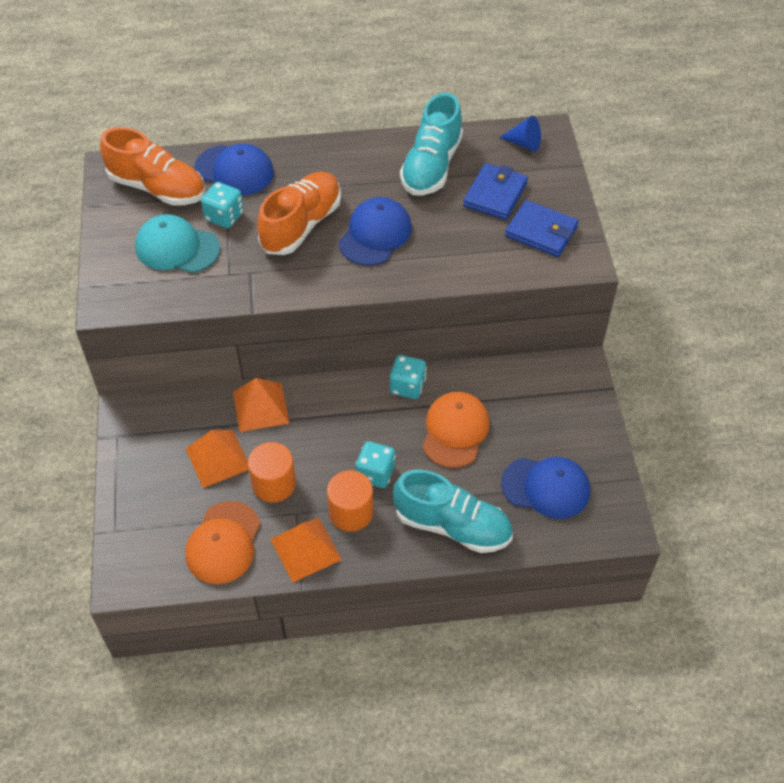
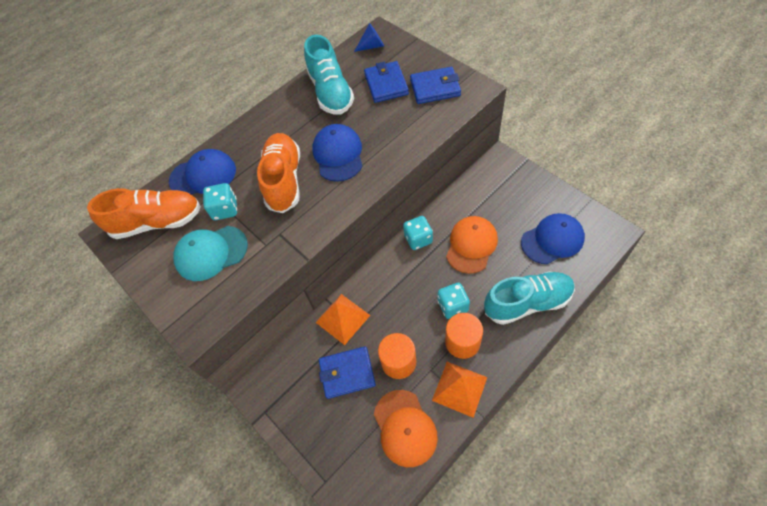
camera: 30 degrees left, 5 degrees up
orange pyramid [185,430,249,488] -> blue wallet [319,346,376,399]
orange cap [423,392,490,468] -> orange cap turned 45 degrees clockwise [446,216,498,274]

